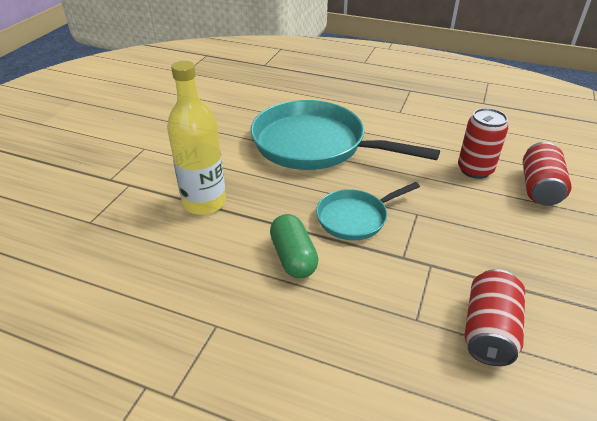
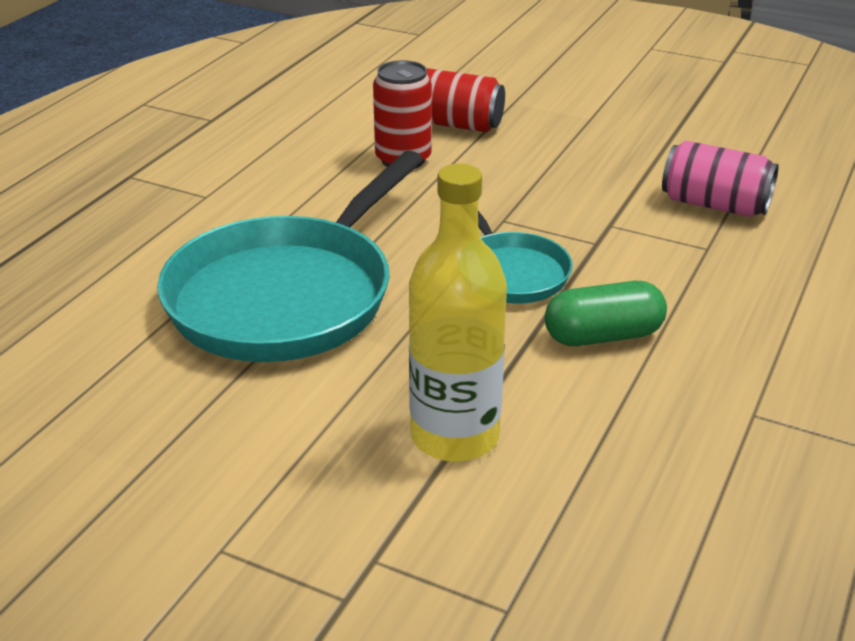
camera: 85 degrees left, 5 degrees down
red can [465,269,525,366] -> pink can [662,140,779,217]

